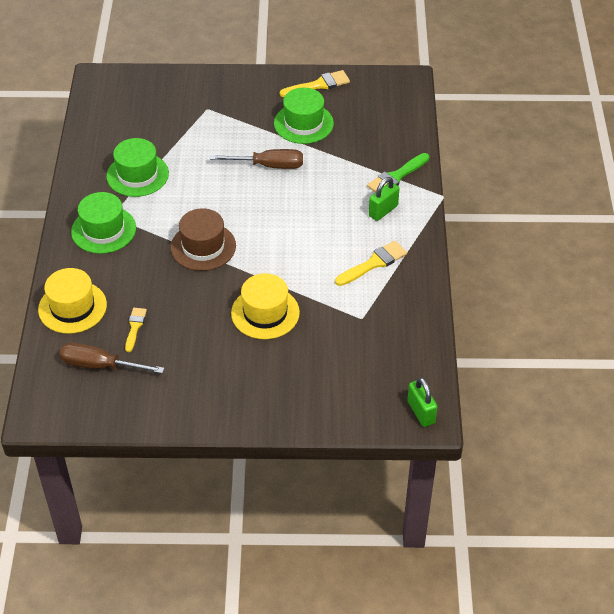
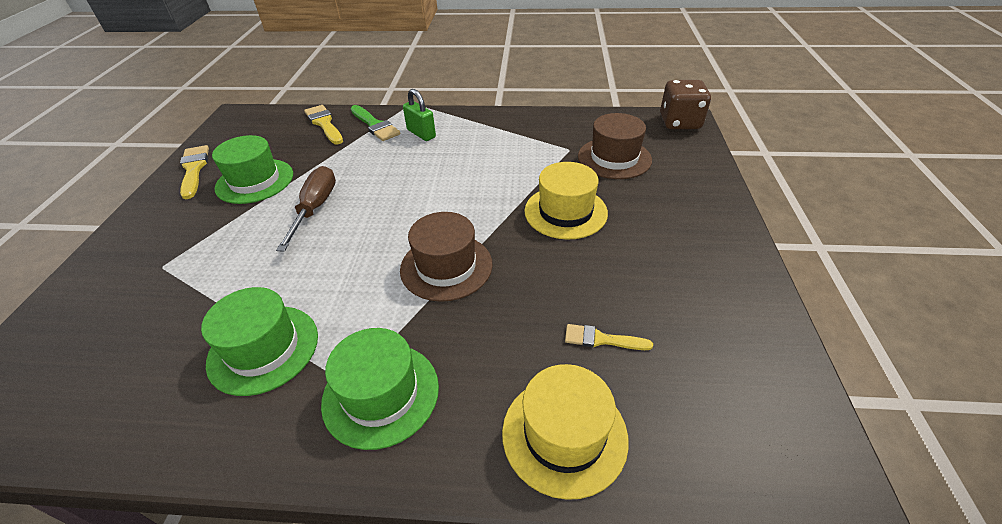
camera: 85 degrees left, 5 degrees down
brown screwdriver [60,342,165,374] -> none
yellow brush [335,241,407,286] -> yellow brush moved to [304,105,343,144]
green padlock [407,377,437,427] -> brown dice [660,80,711,129]
none -> brown hat [578,113,652,179]

